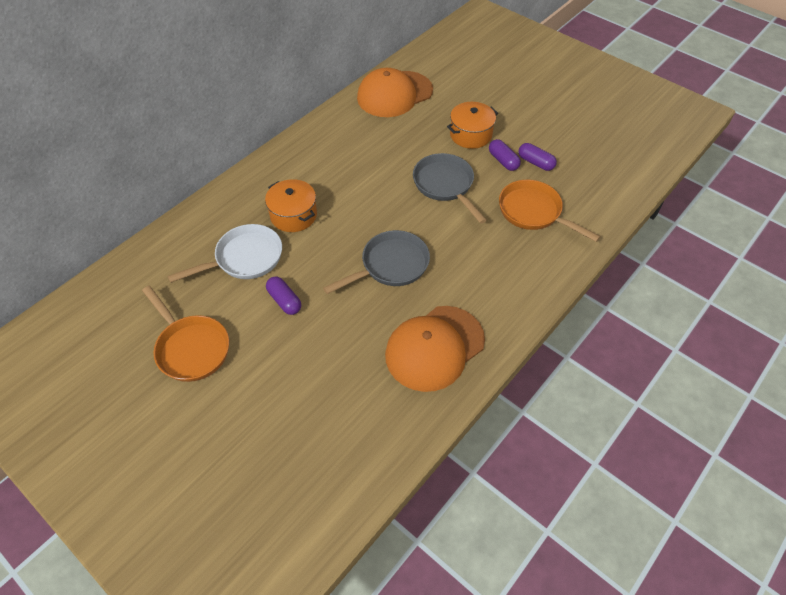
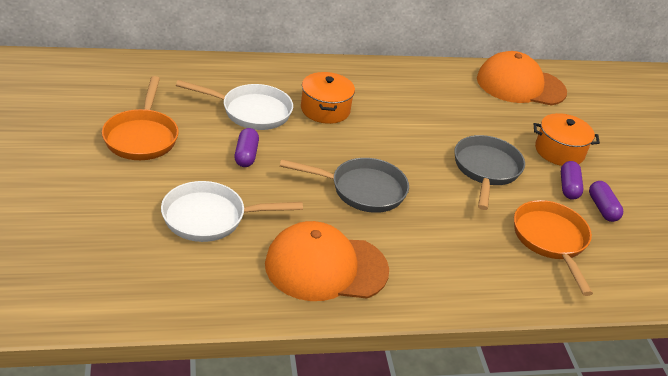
camera: 35 degrees right, 15 degrees down
none -> white pan [161,181,303,242]

